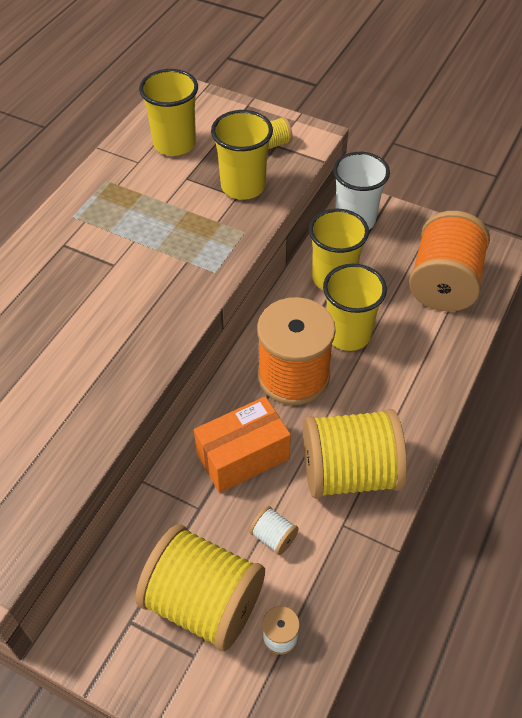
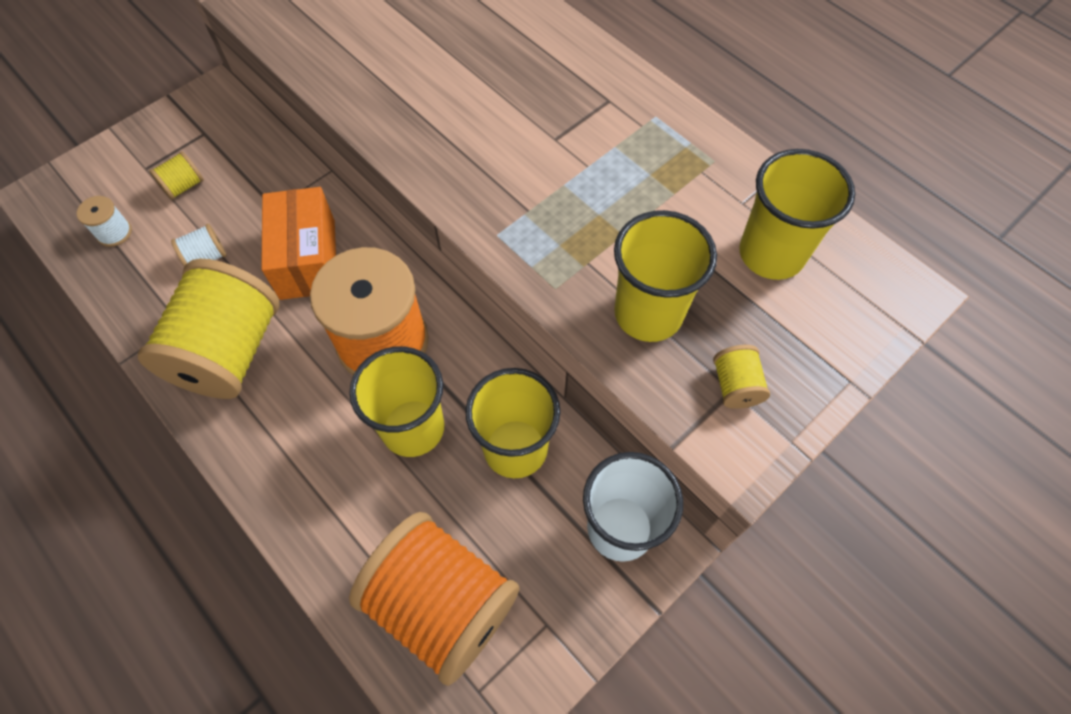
camera: 110 degrees right, 10 degrees up
yellow spool [135,524,265,652] -> yellow spool [149,151,204,200], size x0.40

